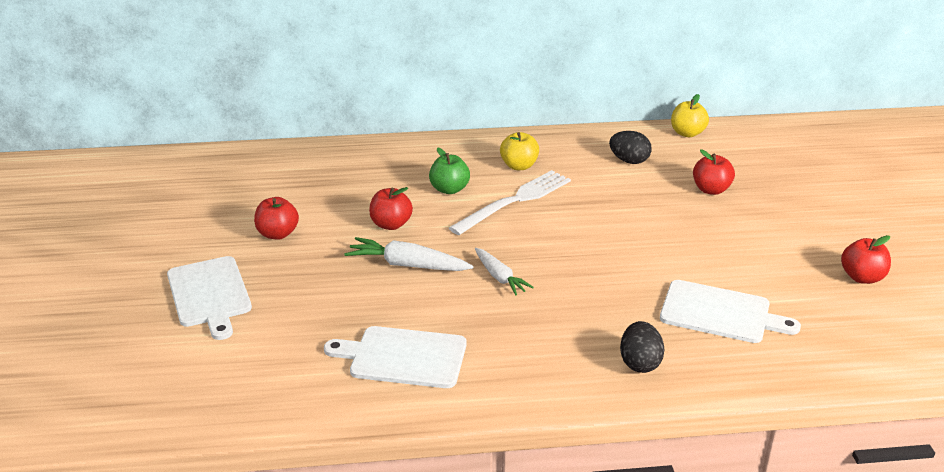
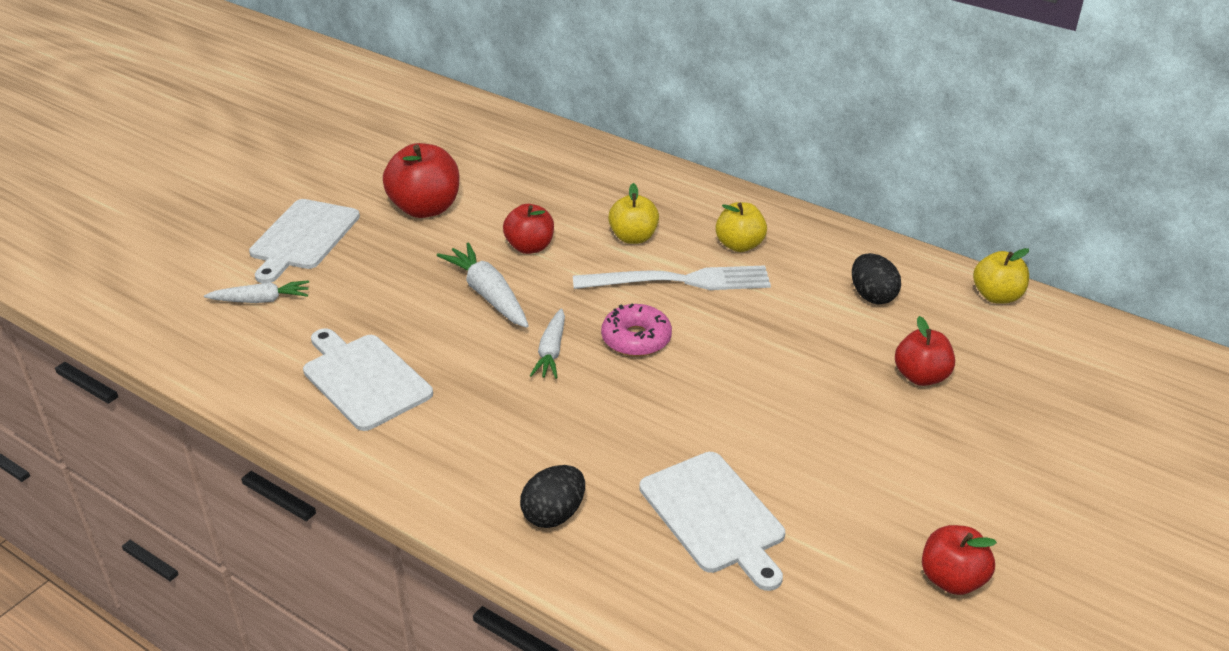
camera: 40 degrees right, 5 degrees up
red apple [254,197,299,240] -> red apple [383,143,459,218], size x1.55
green apple [429,148,470,194] -> yellow apple [608,183,659,244]
none -> white carrot [204,280,309,303]
none -> pink donut [601,304,672,357]

